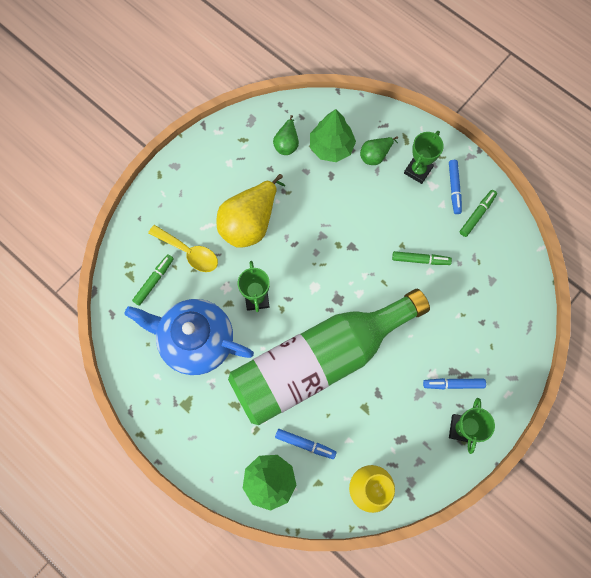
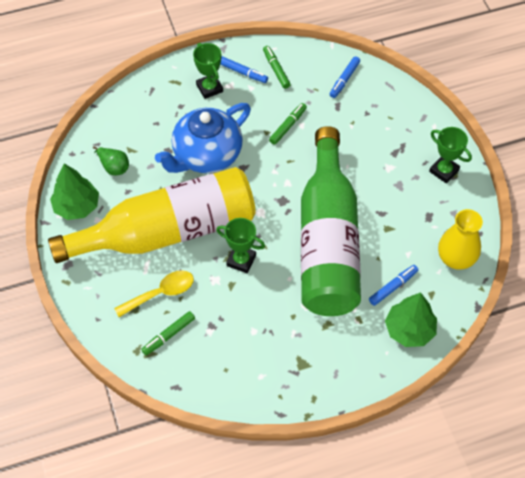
camera: 60 degrees left, 15 degrees down
blue teapot [125,299,254,375] -> blue teapot moved to [155,103,251,173]
green marker [132,254,174,306] -> green marker turned 105 degrees counterclockwise [141,311,195,355]
yellow pear [216,174,286,248] -> yellow bottle [48,167,256,263]
green tree [310,109,356,162] -> green tree moved to [50,163,99,220]
green pear [360,136,398,165] -> none
blue marker [423,378,486,389] -> blue marker moved to [330,56,360,98]

